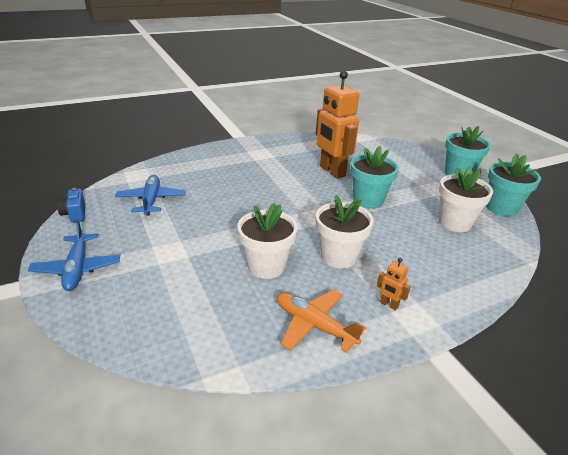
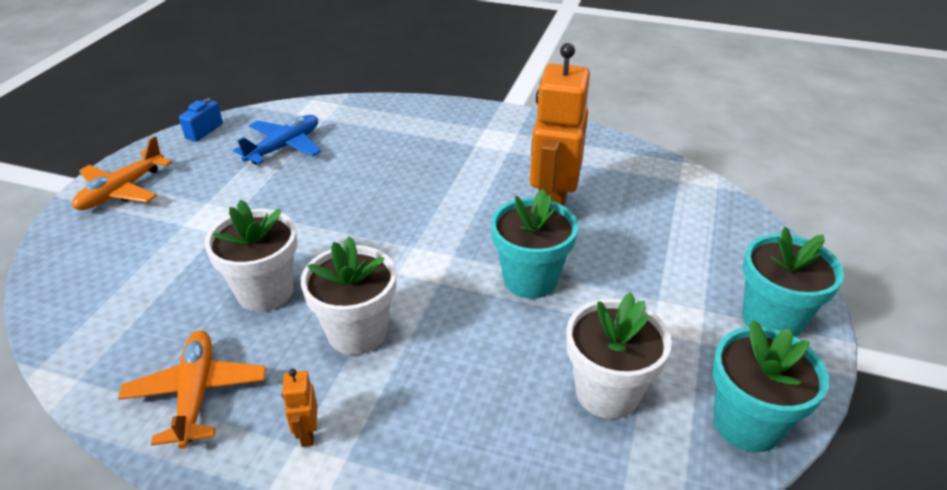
camera: 45 degrees right, 5 degrees up
blue plane [28,220,120,291] -> orange plane [72,136,172,210]

